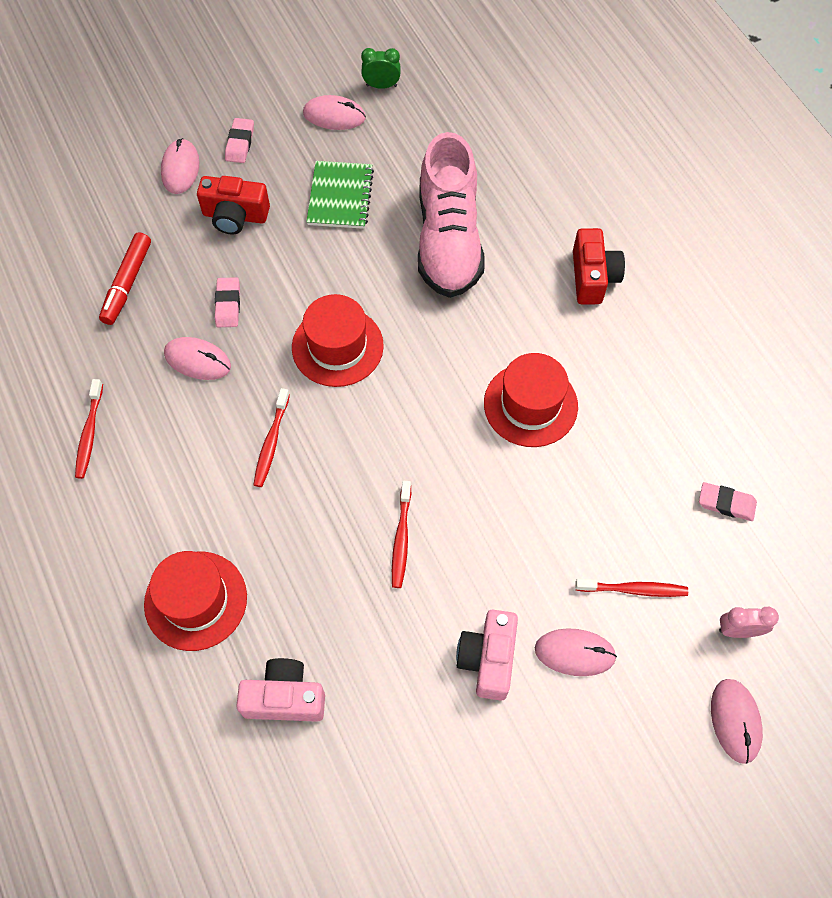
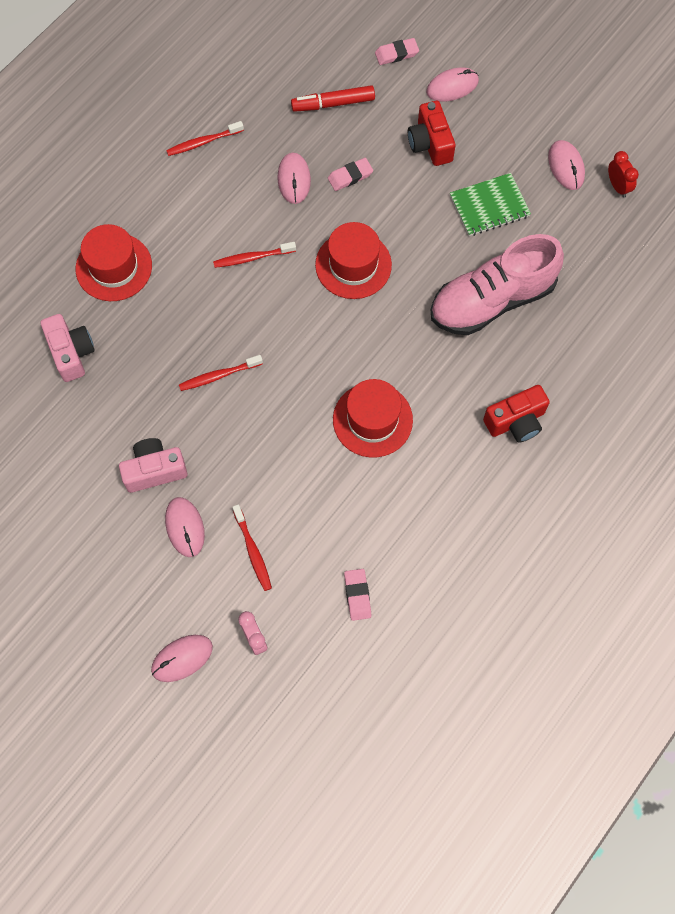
camera: 65 degrees right, 5 degrees up
pink eraser [225,118,254,163] -> pink eraser moved to [375,38,419,65]
green clock [361,48,401,89] -> red clock [608,151,639,198]

